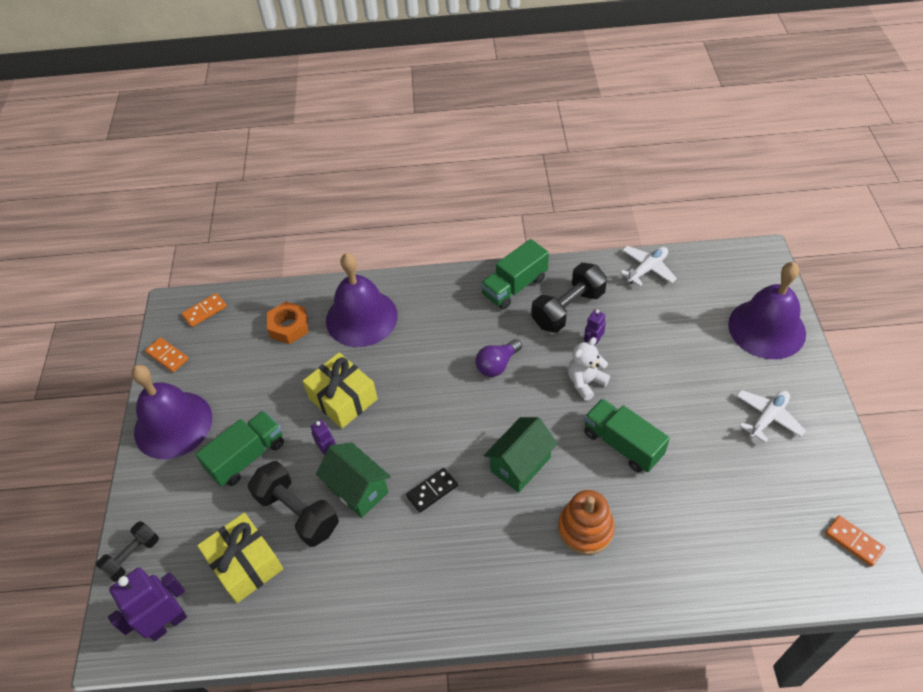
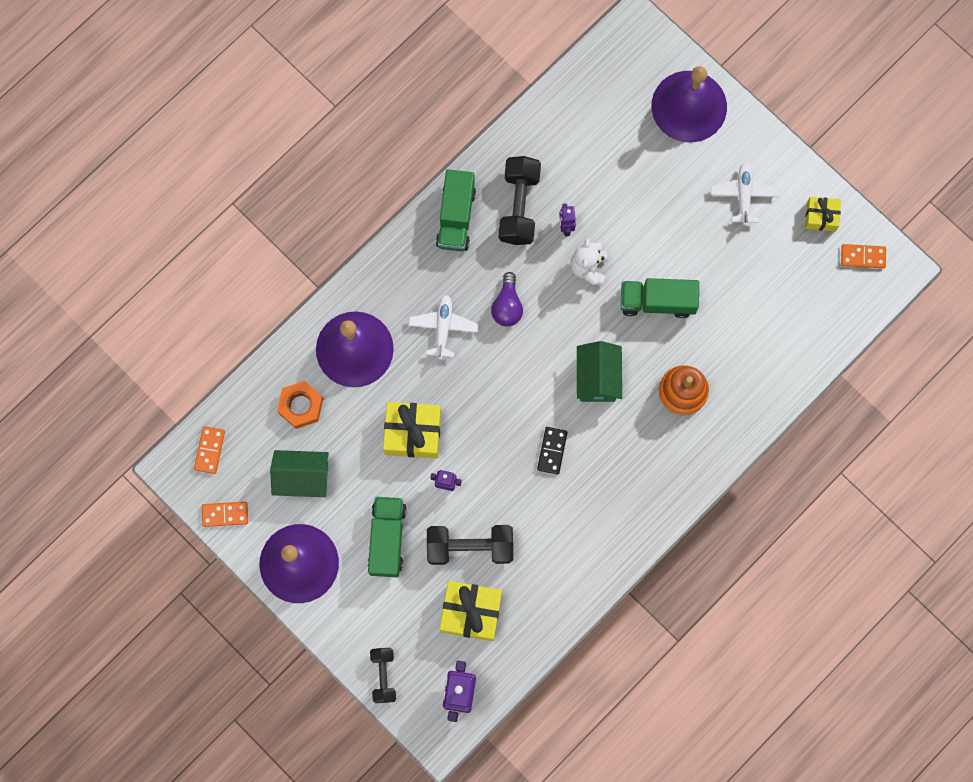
camera: 45 degrees left, 25 degrees up
green house [316,442,391,518] -> green house moved to [270,450,329,497]
white plane [620,246,677,286] -> white plane moved to [409,295,478,359]
none -> yellow gift [805,197,841,232]

